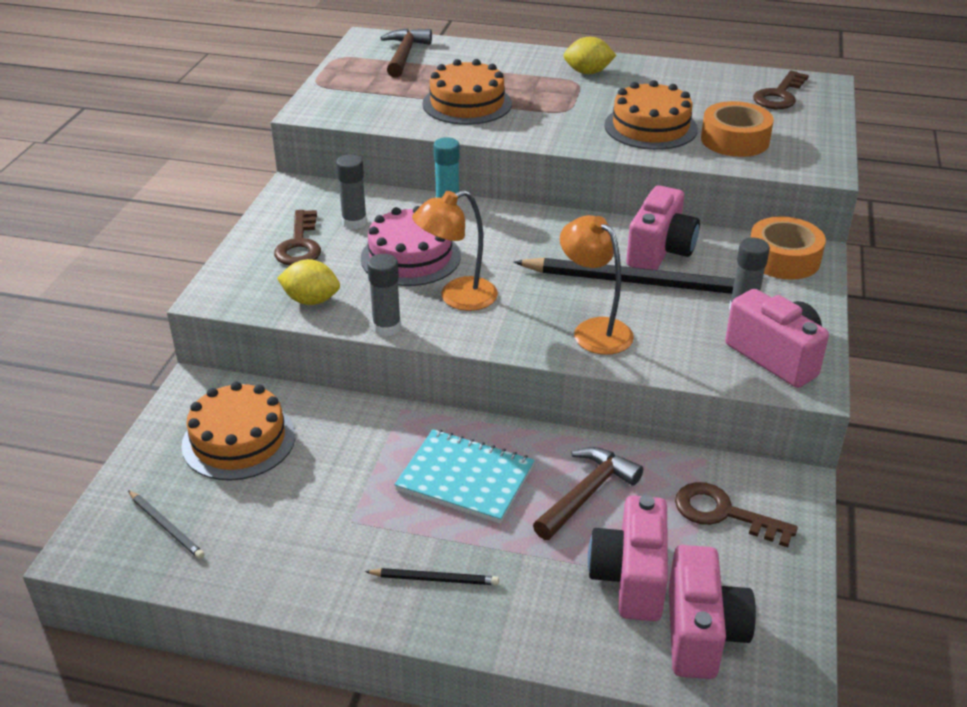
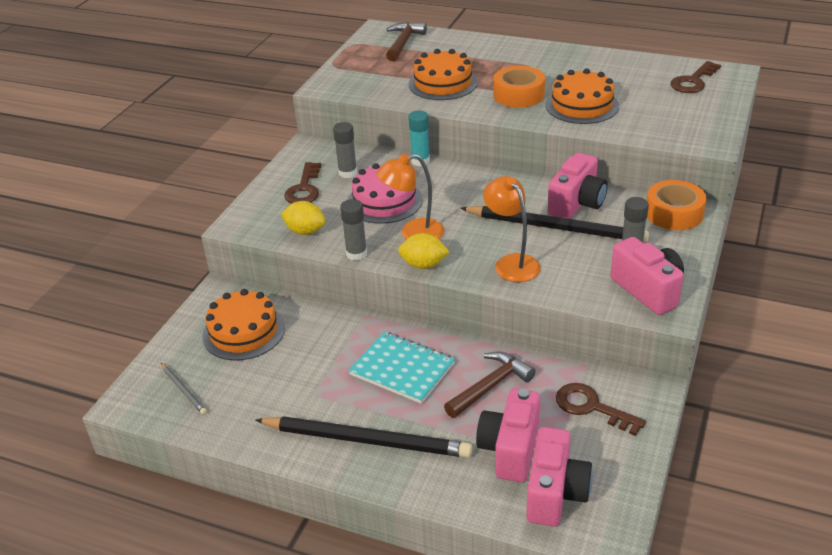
camera: 10 degrees right, 0 degrees up
black pencil [365,568,499,585] -> black pencil [256,416,472,458], size x2.27
yellow lemon [563,37,616,74] -> yellow lemon moved to [398,233,449,269]
orange tape [701,101,774,157] -> orange tape moved to [494,66,545,108]

